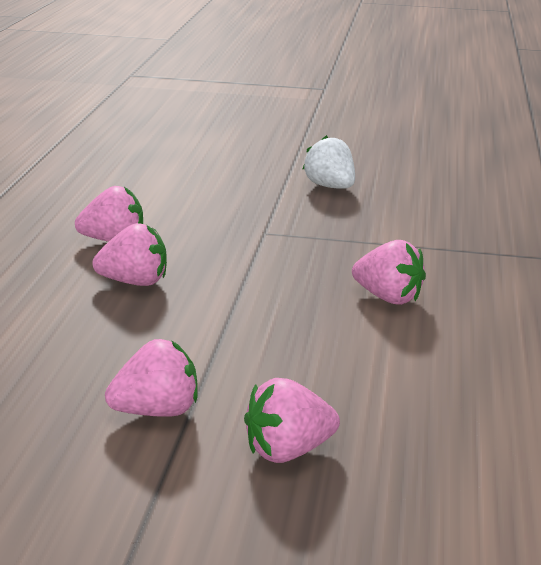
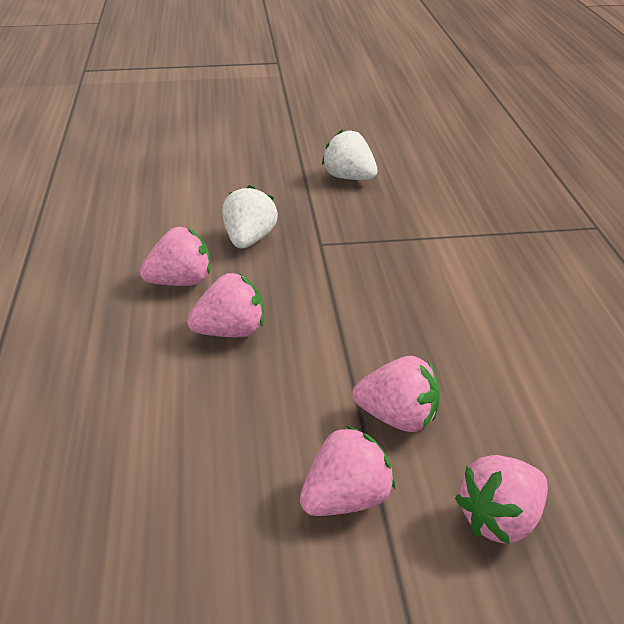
camera: 15 degrees left, 10 degrees up
pink strawberry [352,240,426,305] -> pink strawberry moved to [352,356,440,432]
none -> white strawberry [222,185,278,248]

